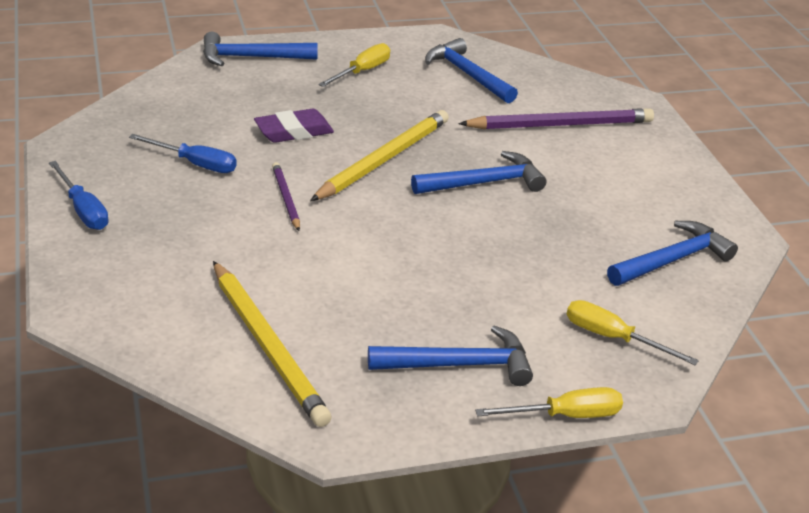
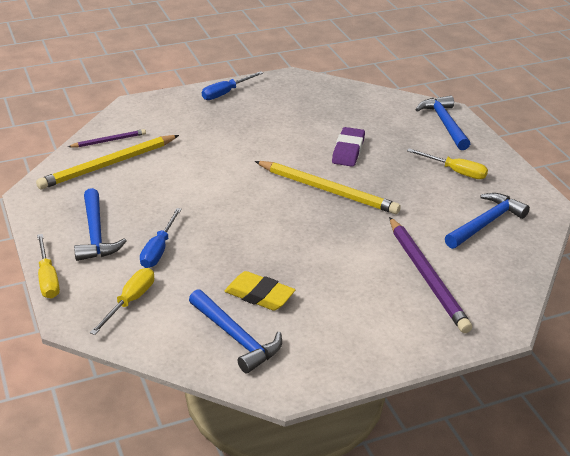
camera: 85 degrees right, 0 degrees up
blue screwdriver [129,134,237,173] -> blue screwdriver moved to [140,208,182,268]
purple eraser [254,109,334,143] -> purple eraser turned 45 degrees clockwise [332,127,365,167]
purple pencil [272,162,300,231] -> purple pencil moved to [68,129,146,147]
blue hammer [411,151,546,194] -> none
none -> yellow eraser [225,271,295,311]

